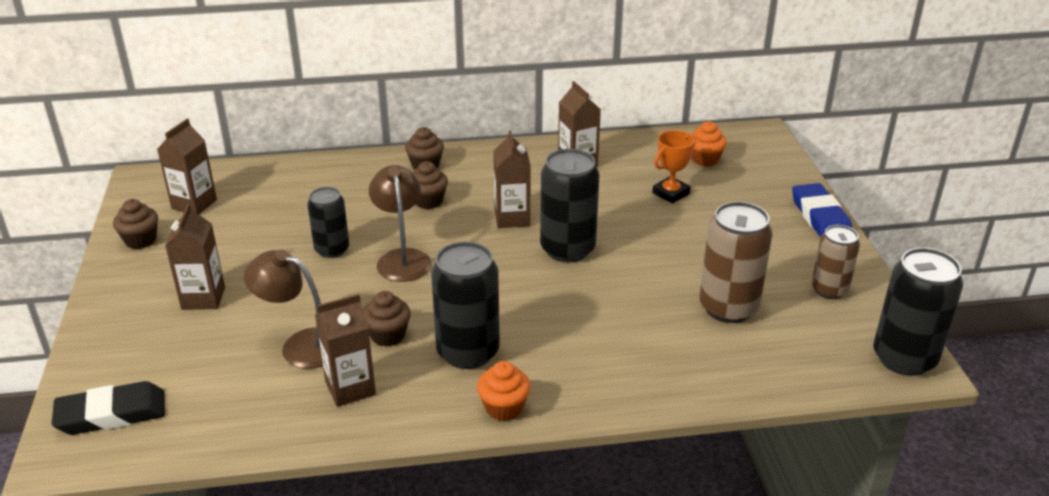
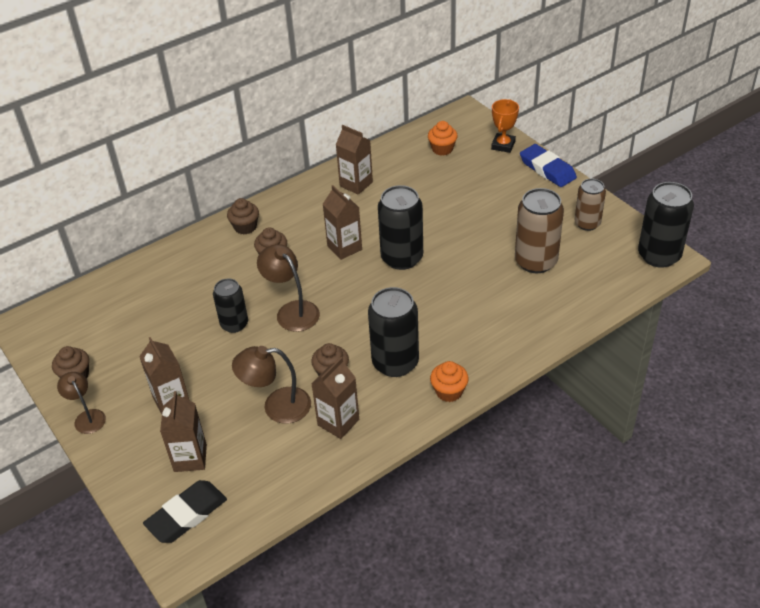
camera: 25 degrees left, 10 degrees up
brown carton [157,119,217,215] -> brown carton moved to [160,391,207,472]
orange trophy [652,130,696,204] -> orange trophy moved to [491,99,519,153]
none -> brown lamp [57,372,106,434]

